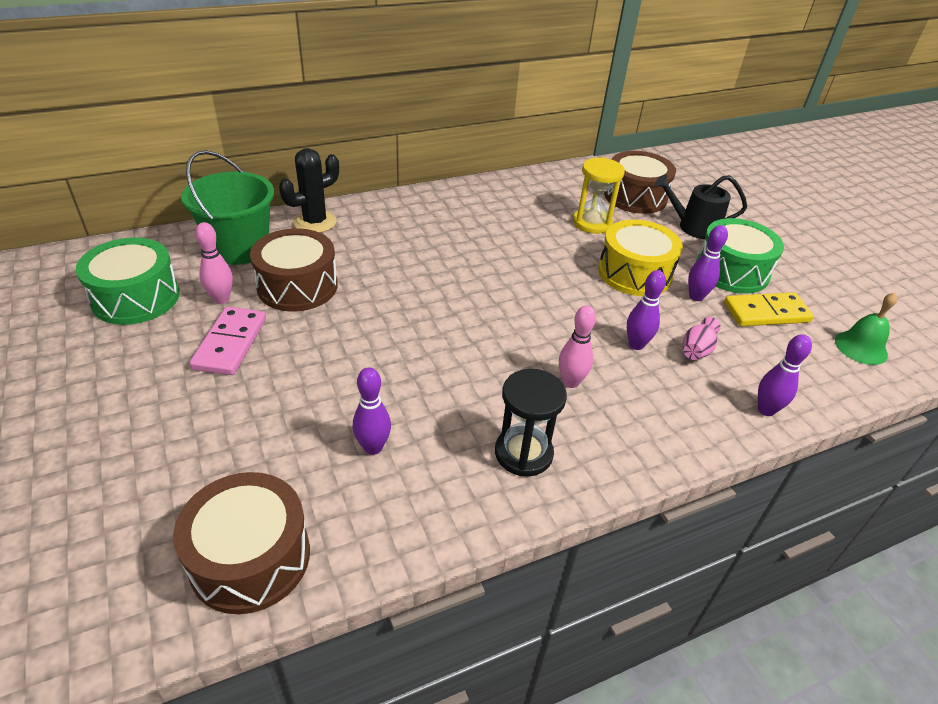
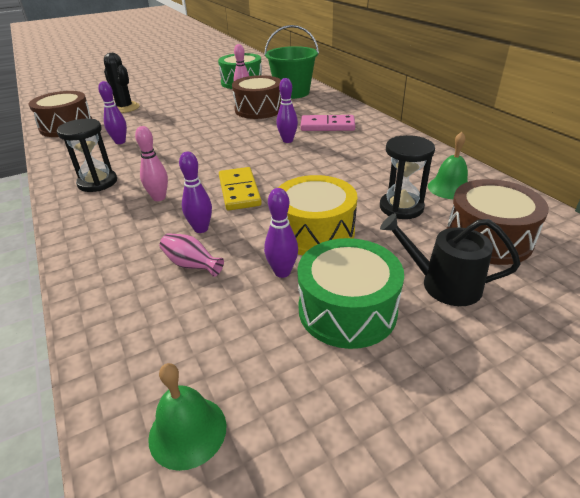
camera: 90 degrees right, 5 degrees down
pink domino [189,307,266,375] -> pink domino moved to [301,115,355,131]
black cactus [279,148,339,233] -> black cactus moved to [104,53,140,113]
yellow hourglass [573,157,625,234] -> black hourglass [380,135,435,219]
black watering can [654,174,747,239] -> black watering can turned 75 degrees counterclockwise [380,213,521,306]
yellow domino [724,292,814,326] -> yellow domino moved to [219,167,262,210]
purple bowling pin [758,334,812,416] -> purple bowling pin moved to [276,78,298,143]
none -> green bell [428,132,468,199]

